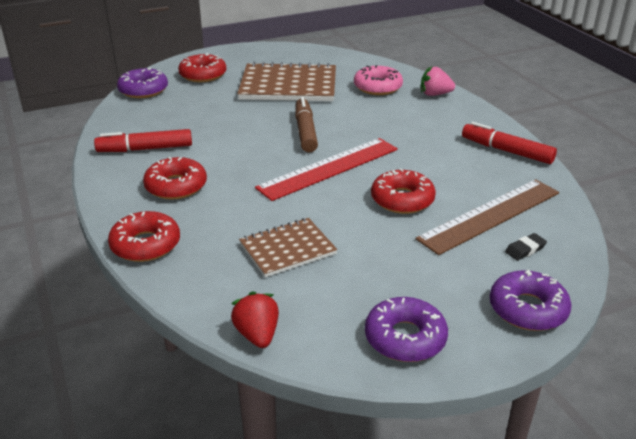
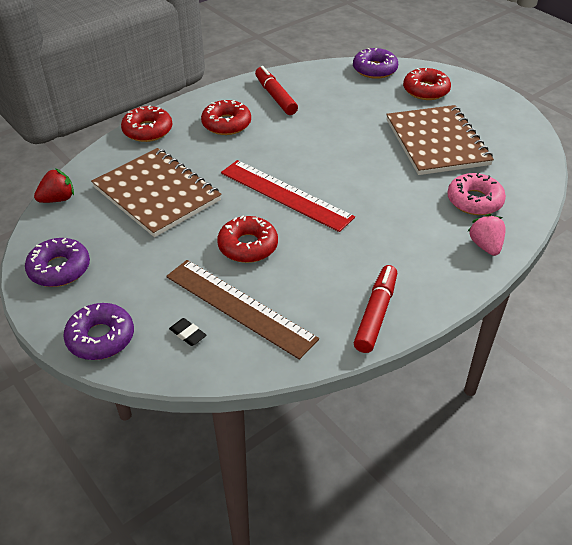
camera: 75 degrees right, 10 degrees up
brown notebook [239,218,337,277] -> brown notebook [91,148,222,237], size x1.69
brown marker [295,97,318,153] -> none

